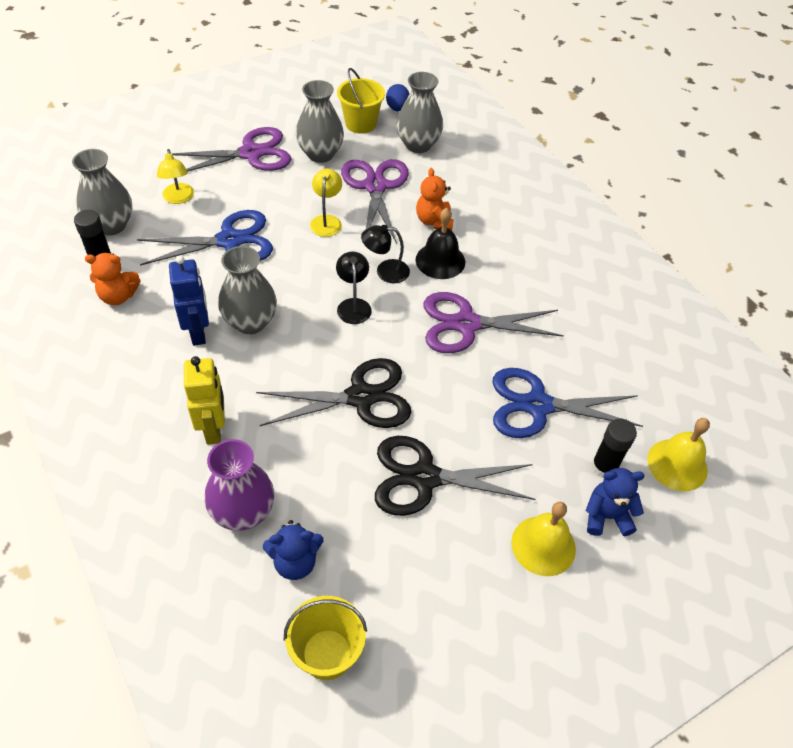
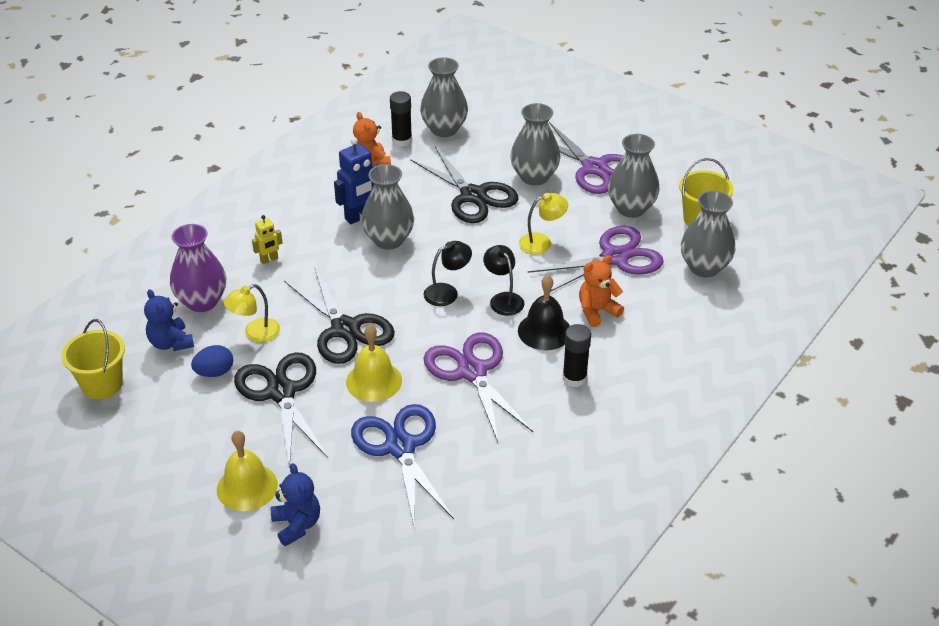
camera: 70 degrees right, 10 degrees down
blue scissors [137,210,273,266] -> black scissors [410,147,519,223]
yellow lamp [157,149,194,204] -> yellow lamp moved to [224,284,280,342]
yellow robot [184,356,225,445] -> yellow robot [252,215,282,264], size x0.57
blue egg [386,84,409,111] -> blue egg moved to [191,345,233,377]
black glue stick [591,419,637,478] -> black glue stick moved to [563,324,591,387]
yellow bell [647,418,710,491] -> yellow bell moved to [346,325,402,402]
none -> grey vase [510,103,561,186]

